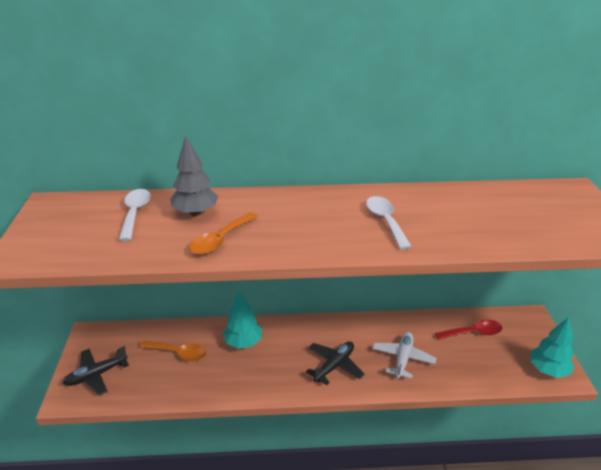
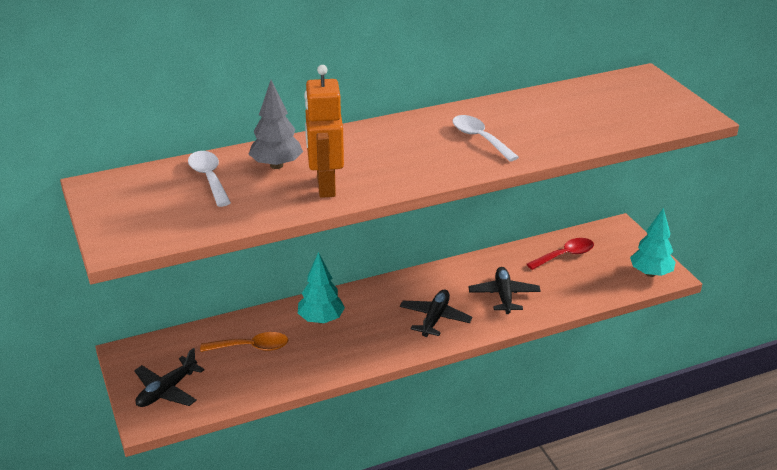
camera: 20 degrees left, 0 degrees up
orange spoon [189,212,258,255] -> orange robot [304,65,344,198]
white plane [372,332,436,379] -> black plane [468,267,541,314]

